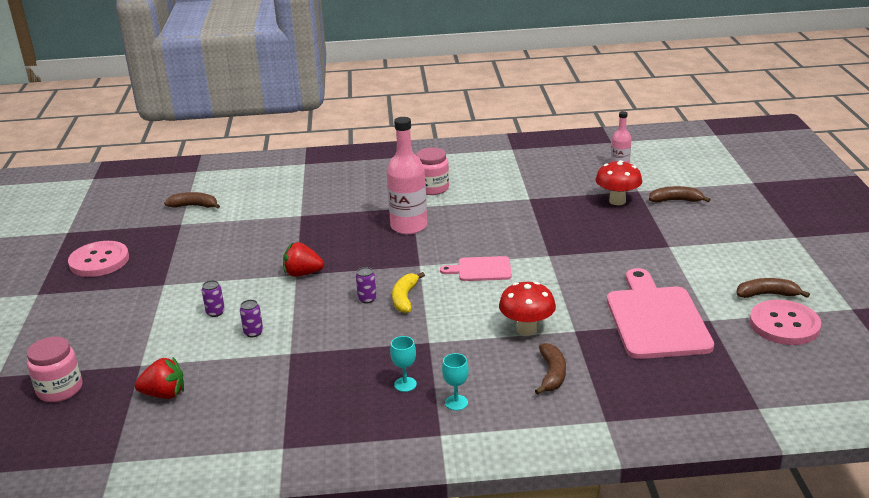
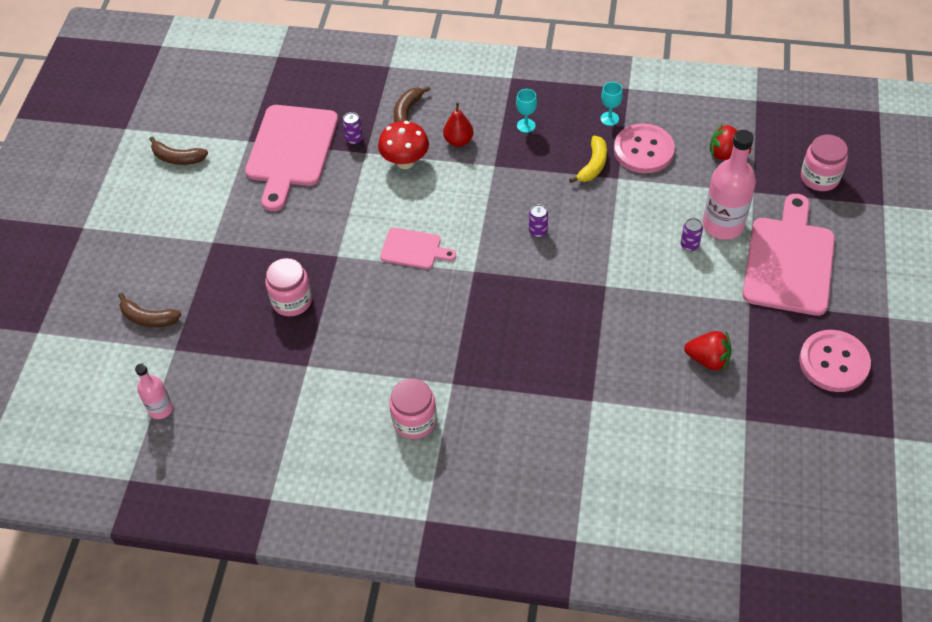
camera: 165 degrees left, 25 degrees up
brown banana [164,192,220,209] -> none
purple can [240,300,263,337] -> purple can moved to [342,112,363,144]
red strawberry [283,242,324,277] -> red strawberry moved to [684,331,732,372]
pink bottle [387,117,427,234] -> pink bottle moved to [702,130,756,240]
yellow banana [392,272,425,313] -> yellow banana moved to [569,136,607,183]
turquoise goblet [442,353,469,411] -> turquoise goblet moved to [600,82,623,126]
red mushroom [595,160,642,205] -> none
pink button [750,300,821,345] -> pink button moved to [614,123,675,173]
none -> pink jar [265,258,312,316]
none -> red pear [443,102,474,147]
none -> pink cutting board [742,194,835,316]

